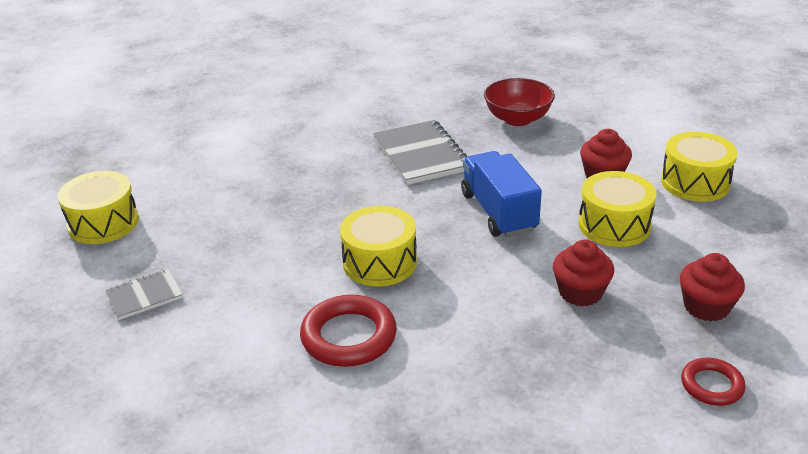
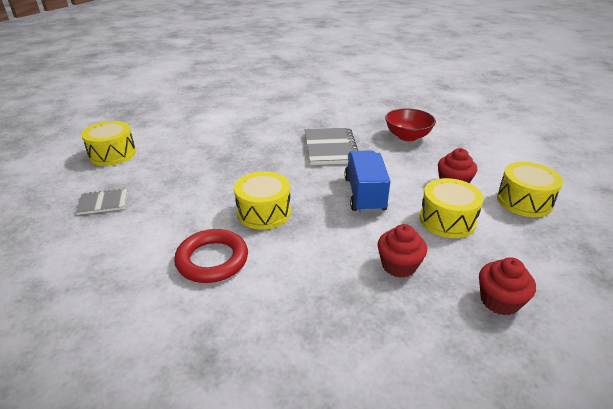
camera: 15 degrees right, 0 degrees up
red ring [681,358,746,406] -> none

